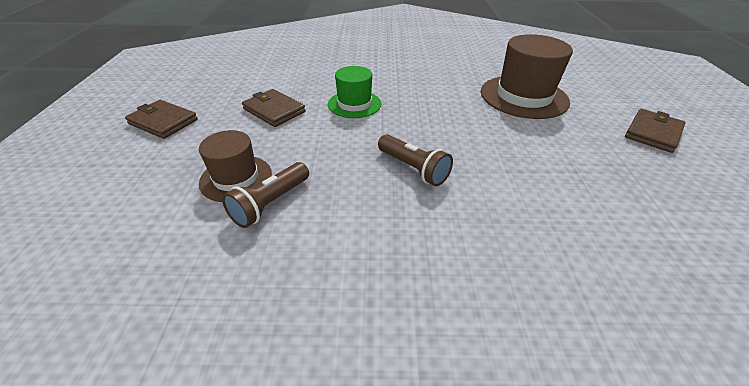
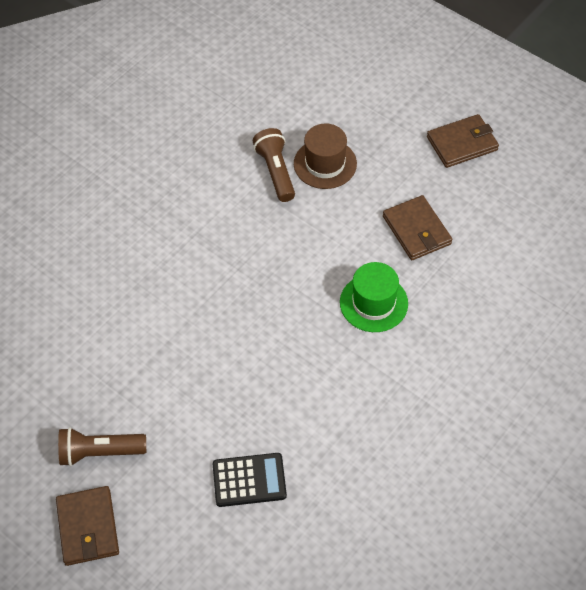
camera: 130 degrees right, 15 degrees up
brown wallet [242,89,306,127] -> brown wallet turned 75 degrees clockwise [383,195,452,260]
brown flashlight [378,134,453,186] -> brown flashlight moved to [58,427,146,466]
brown hat [481,34,573,119] -> black calculator [213,453,287,507]

